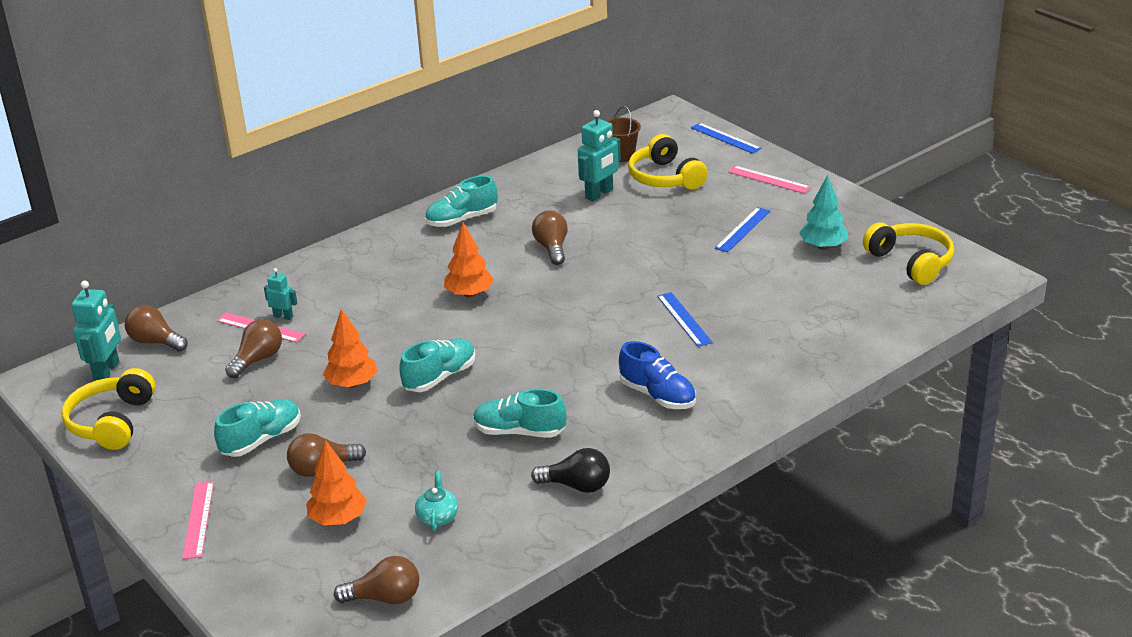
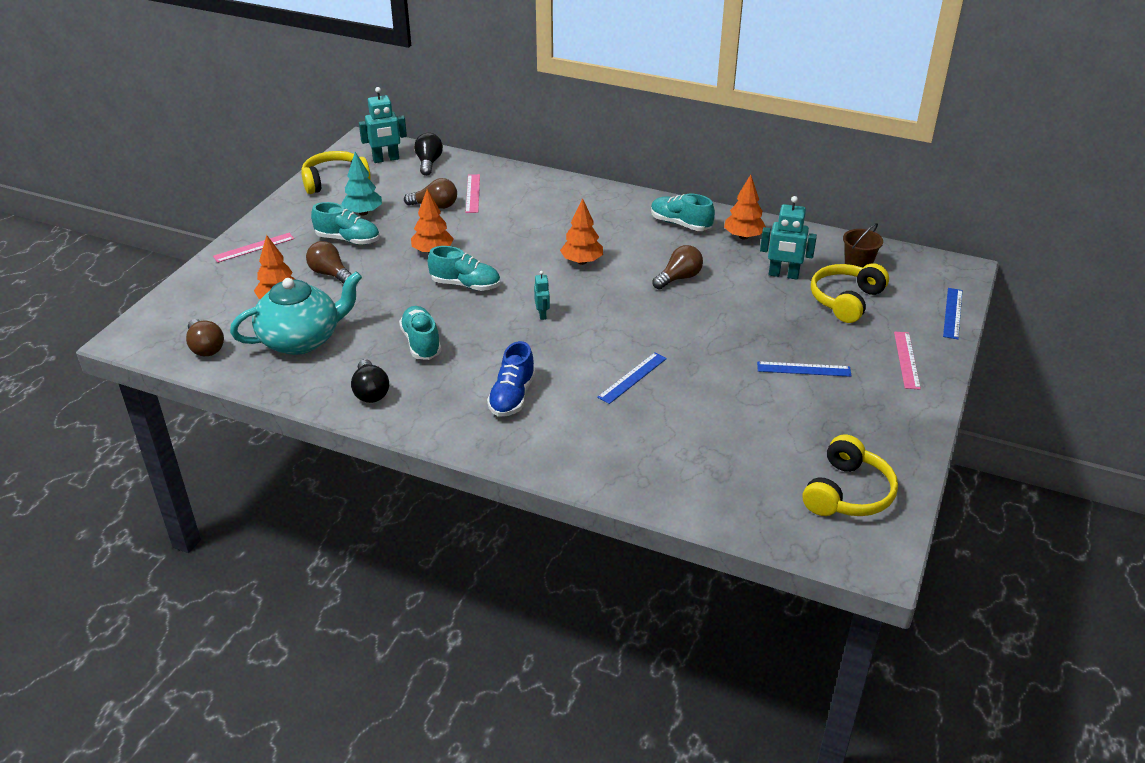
camera: 60 degrees right, 5 degrees up
brown light bulb [125,305,188,352] -> black light bulb [414,133,443,176]
turquoise robot [264,268,297,320] -> turquoise robot moved to [534,271,550,320]
turquoise teapot [415,471,458,531] -> turquoise teapot [230,271,362,355], size x2.45
turquoise tree [799,175,848,250] -> turquoise tree moved to [341,152,382,215]
none -> orange tree [724,175,766,239]

